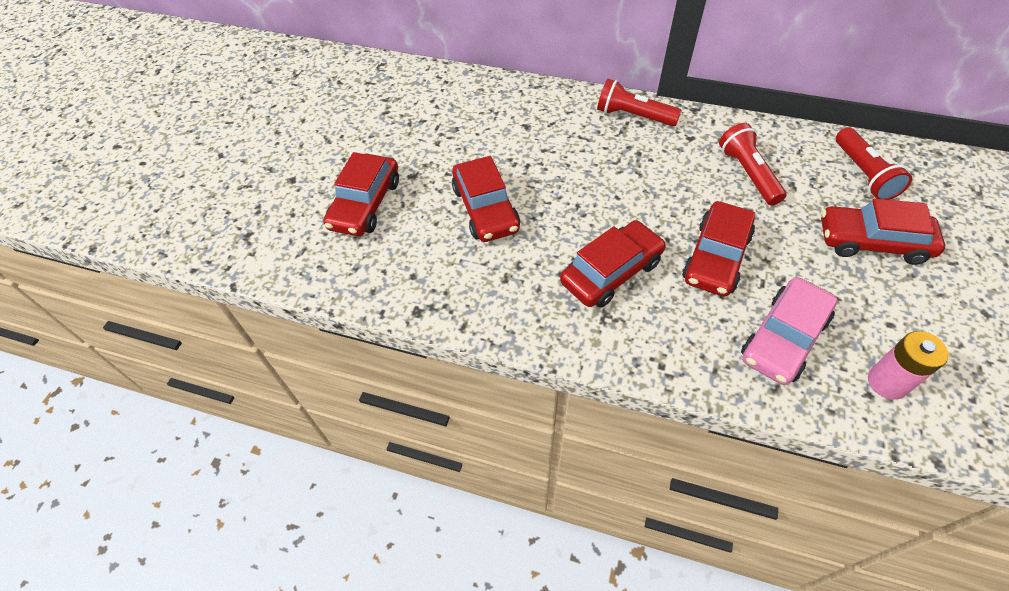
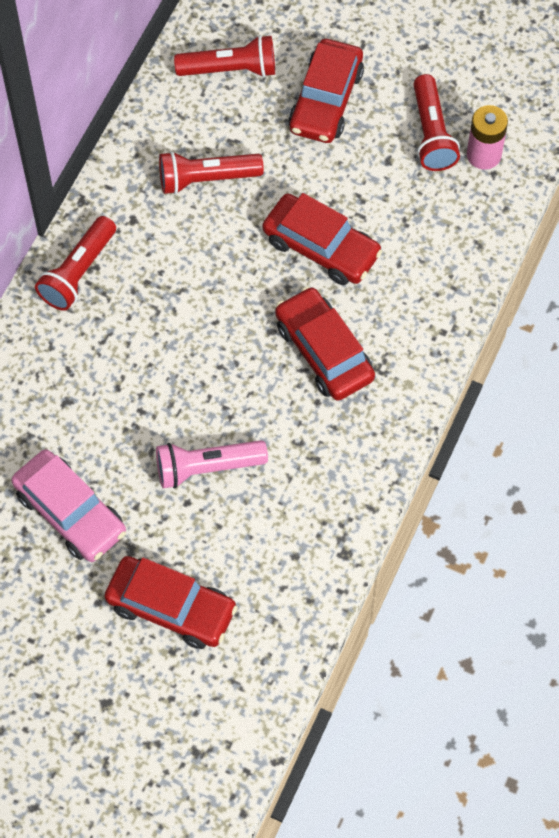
camera: 85 degrees left, 10 degrees up
red car [452,156,520,242] -> pink flashlight [156,440,268,489]
pink car [741,277,837,385] -> pink car moved to [12,449,126,562]
none -> red flashlight [414,74,460,171]

